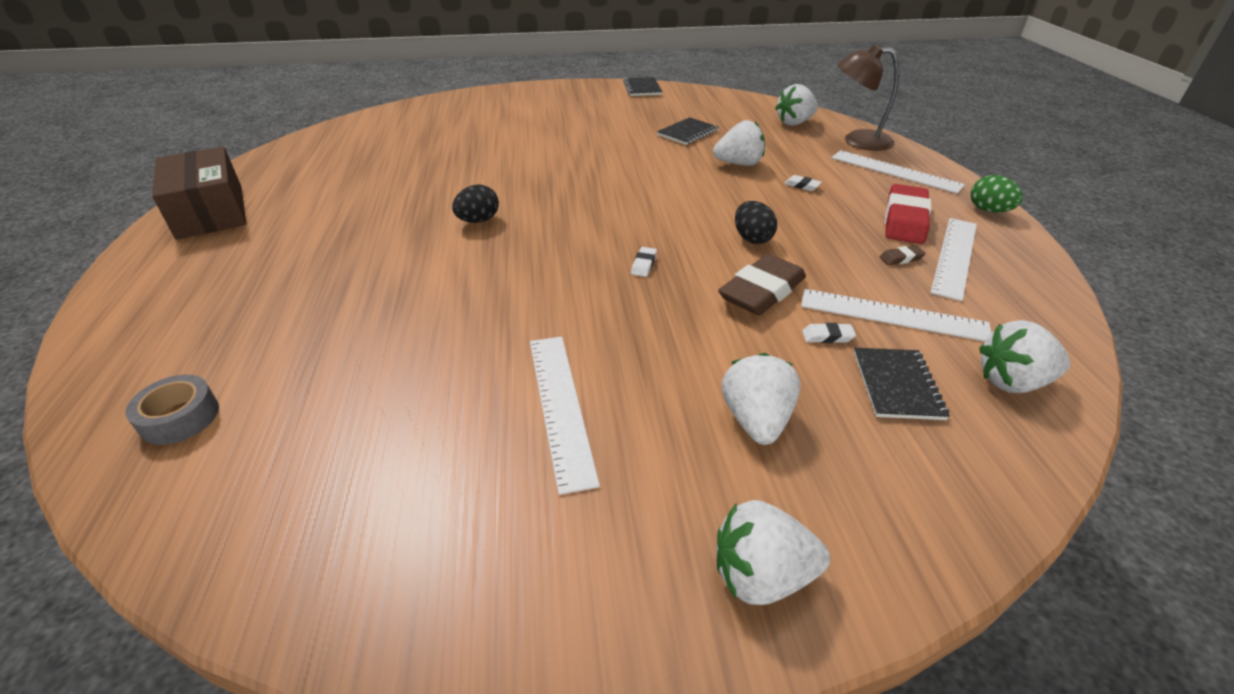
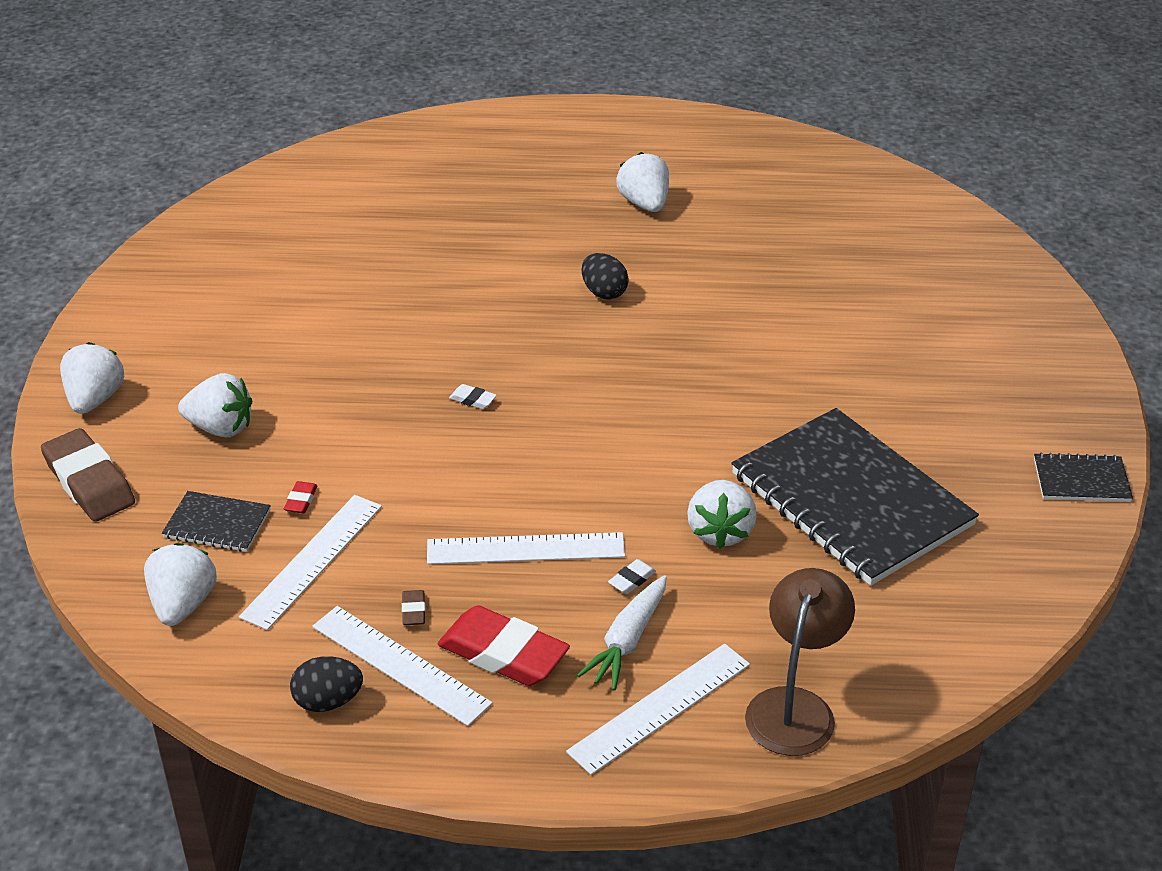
camera: 100 degrees right, 0 degrees up
grey tape [126,375,219,445] -> none
brown box [152,147,246,239] -> none
white ruler [530,337,600,495] -> white ruler moved to [427,532,625,564]
black notebook [657,117,718,145] -> black notebook [731,408,979,586], size x2.30
brown eraser [718,254,806,315] -> brown eraser moved to [41,428,135,522]
black egg [735,201,777,244] -> black egg moved to [290,656,363,712]
white strawberry [775,84,818,126] -> white strawberry moved to [616,152,669,212]
white eraser [802,323,856,343] -> red eraser [284,481,318,513]
green egg [970,175,1023,213] -> none
none -> white carrot [577,575,667,690]

